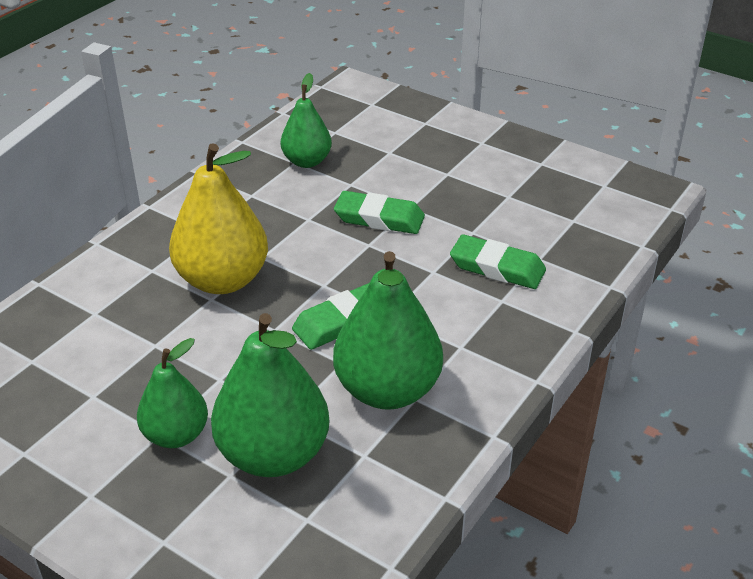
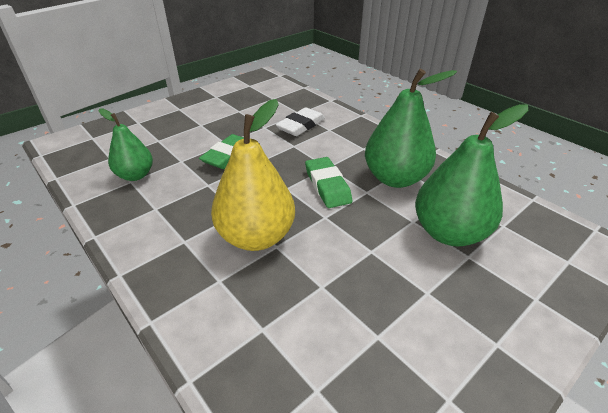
camera: 75 degrees left, 0 degrees up
green pear [137,338,208,448] -> none
green eraser [450,234,546,289] -> white eraser [276,107,325,136]

